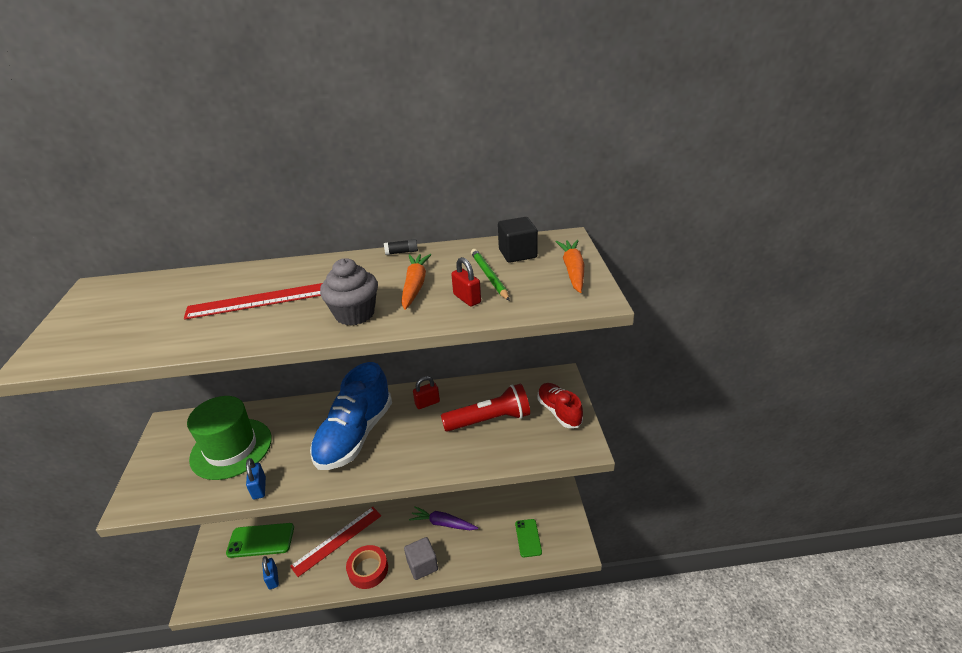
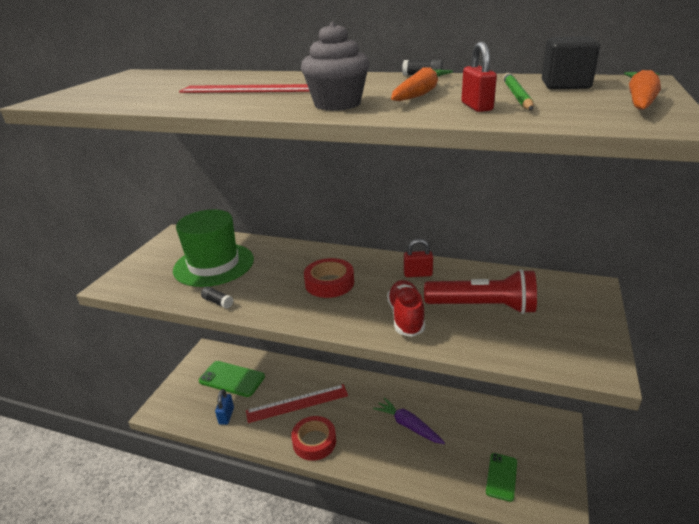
camera: 25 degrees right, 5 degrees down
blue padlock [246,458,266,500] -> black glue stick [201,286,233,309]
blue shoe [310,362,392,470] -> red tape [304,258,354,298]
grey cube [404,537,438,580] -> none
red shoe [538,383,583,428] -> red shoe moved to [387,280,425,337]

